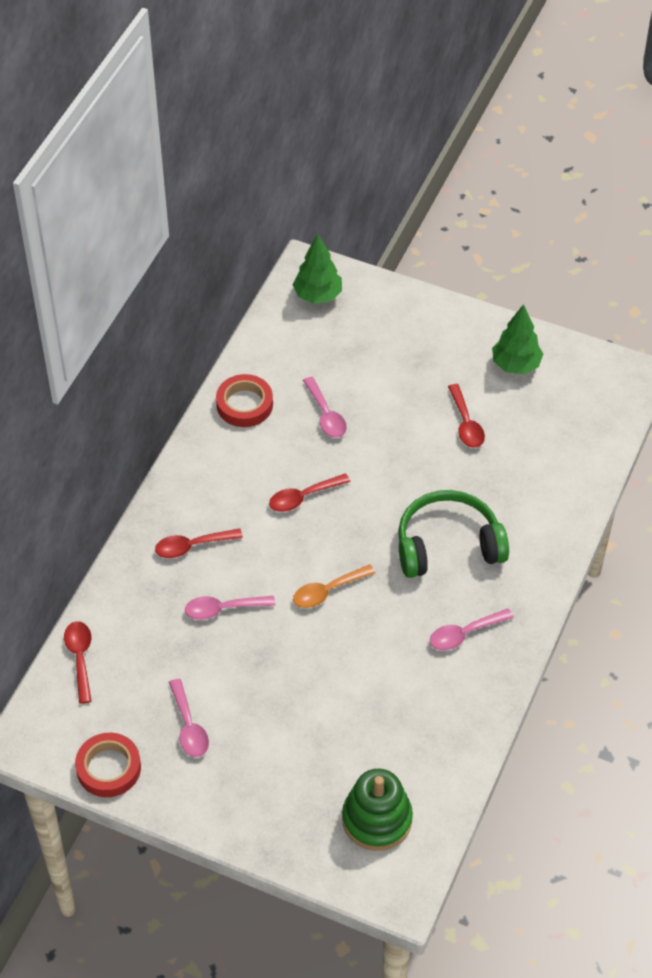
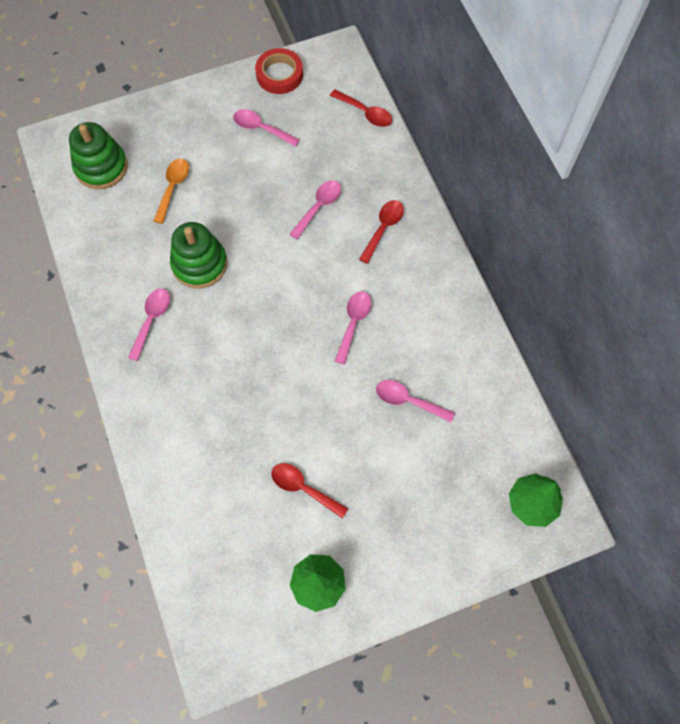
camera: 135 degrees right, 15 degrees up
red tape [216,374,273,427] -> none
red spoon [269,473,350,512] -> pink spoon [335,291,371,364]
orange spoon [293,564,375,608] -> orange spoon moved to [154,159,189,224]
green headphones [398,490,509,578] -> none
none -> green stacking toy [170,222,227,289]

